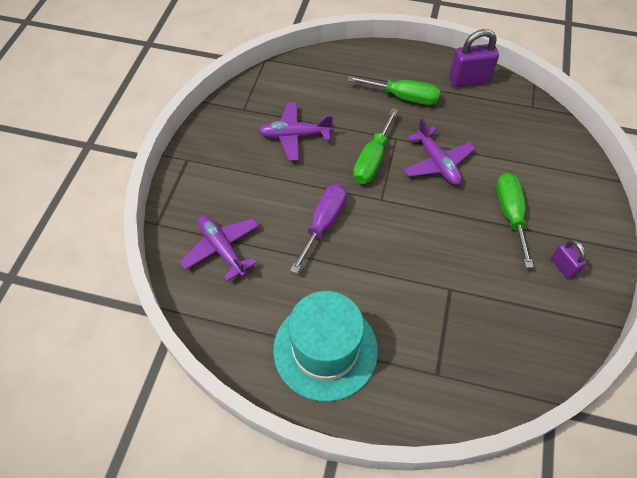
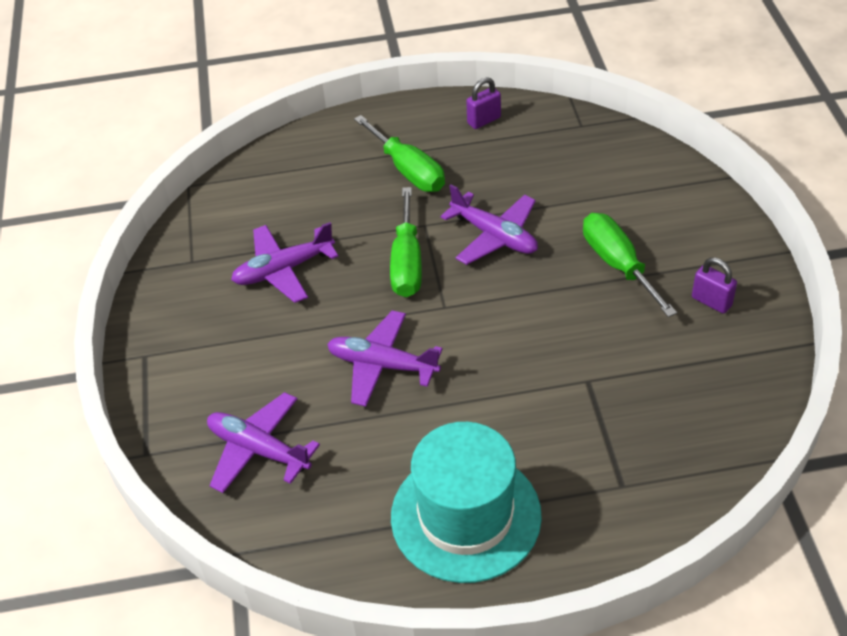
camera: 20 degrees left, 10 degrees down
purple screwdriver [290,184,347,274] -> purple plane [327,310,443,407]
green screwdriver [347,76,440,105] -> green screwdriver turned 60 degrees clockwise [354,115,445,192]
purple padlock [449,29,499,87] -> purple padlock [466,77,501,129], size x0.59

